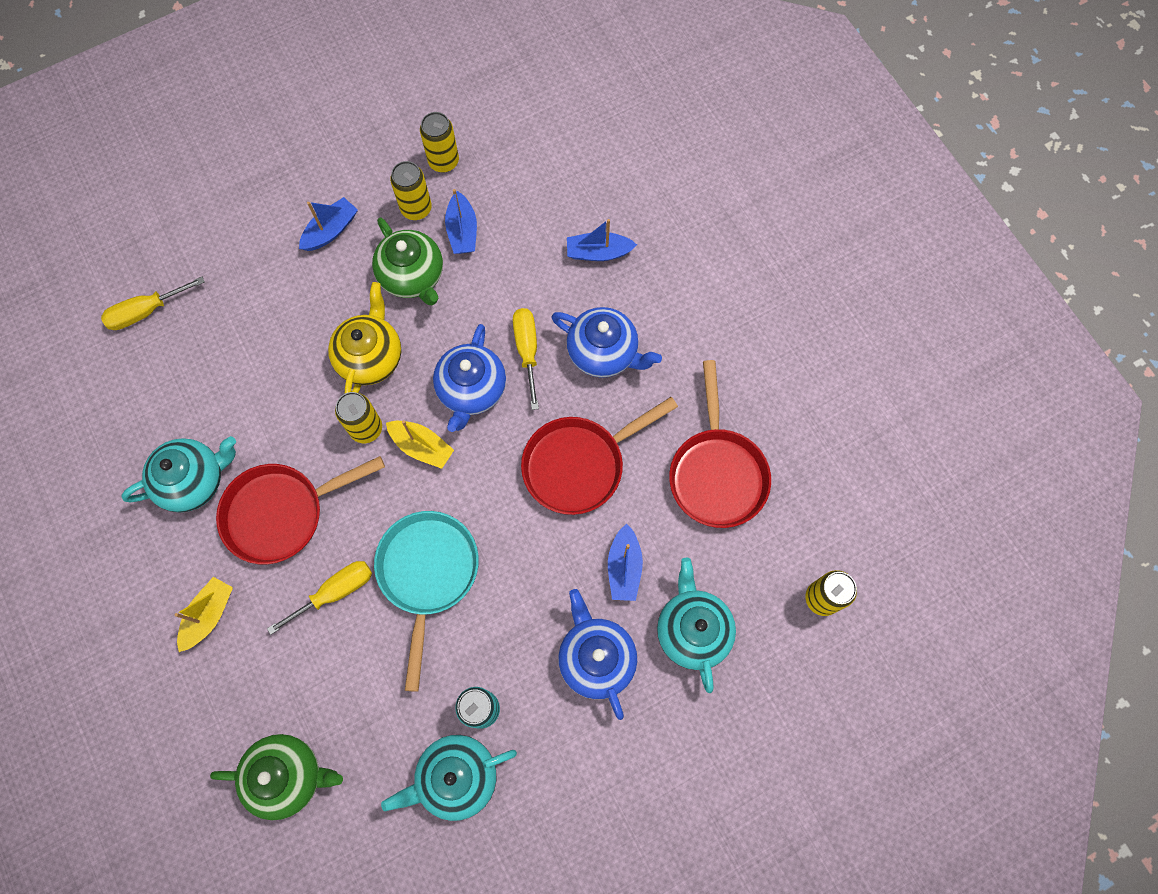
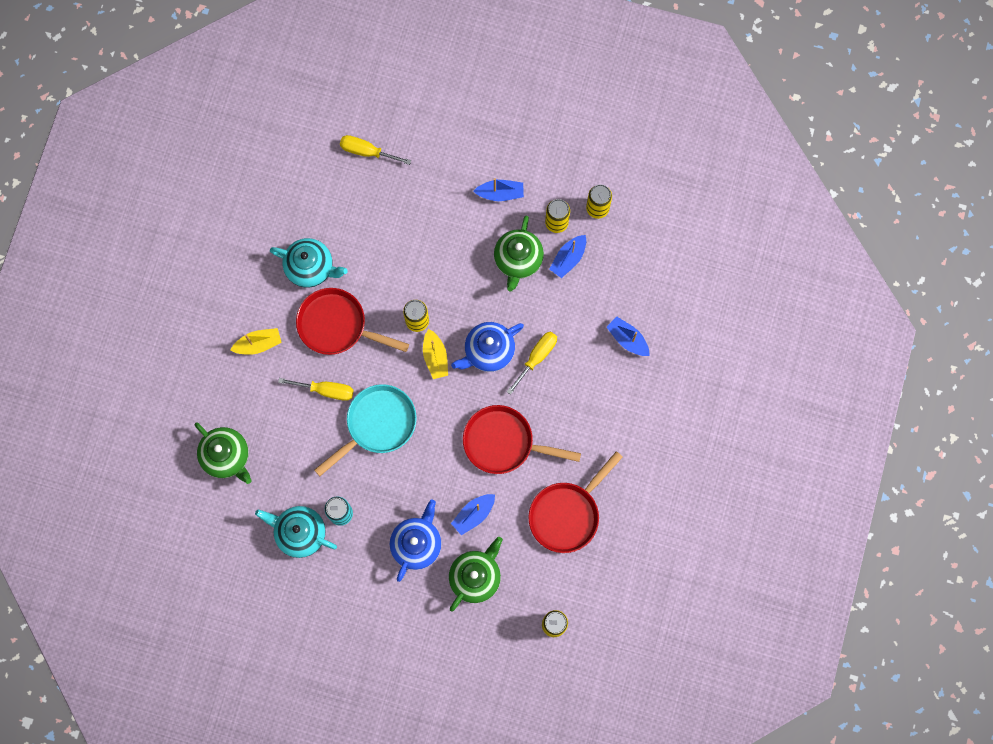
camera: 45 degrees right, 5 degrees up
yellow teapot [328,282,401,393] -> none
blue teapot [552,307,662,378] -> none
turquoise teapot [657,557,736,693] -> green teapot [449,537,503,612]

